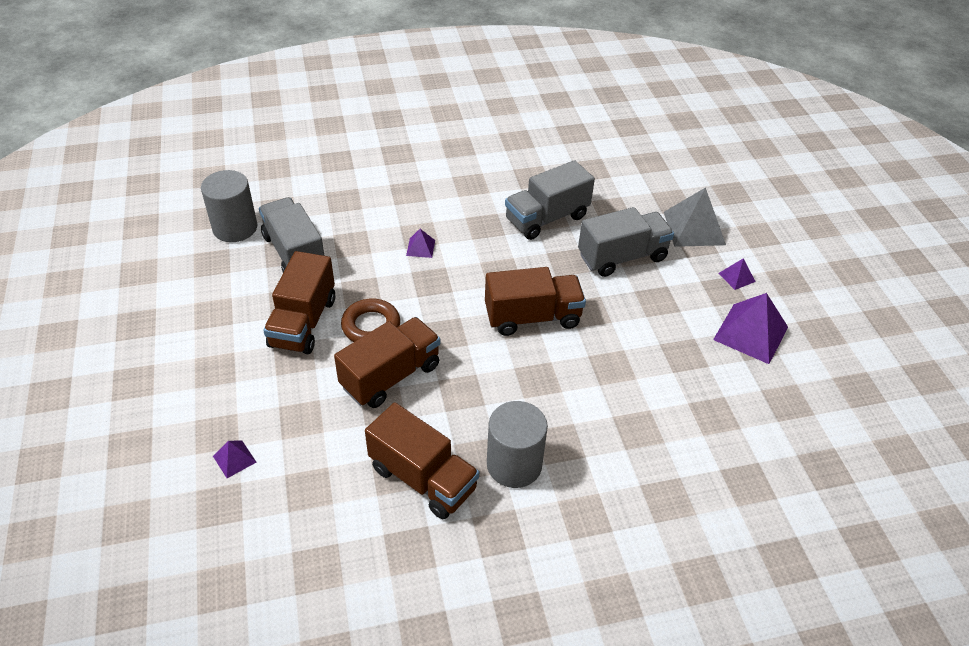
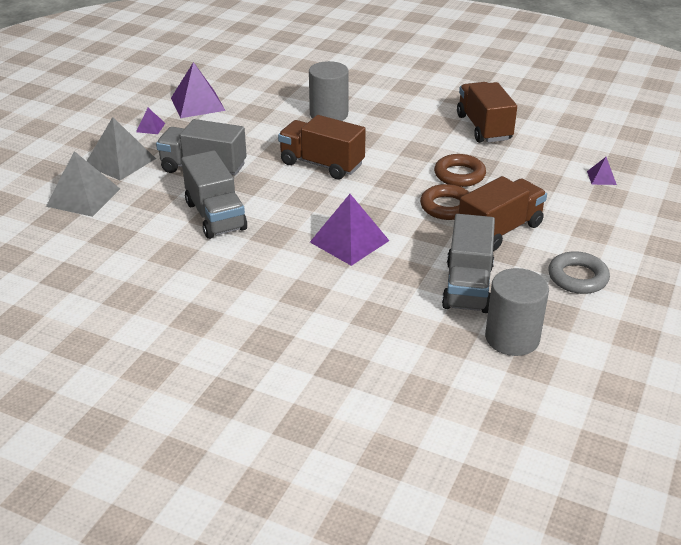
camera: 140 degrees left, 10 degrees down
brown truck [334,317,440,408] -> brown ring [434,154,486,187]
purple pyramid [406,229,435,258] -> purple pyramid [310,194,389,266], size x2.07
grey cylinder [487,401,548,488] -> grey cylinder moved to [309,61,349,121]
grey truck [505,160,595,240] -> grey truck turned 60 degrees clockwise [181,150,247,239]
none -> grey pyramid [46,151,120,217]
none -> grey ring [548,251,610,294]

